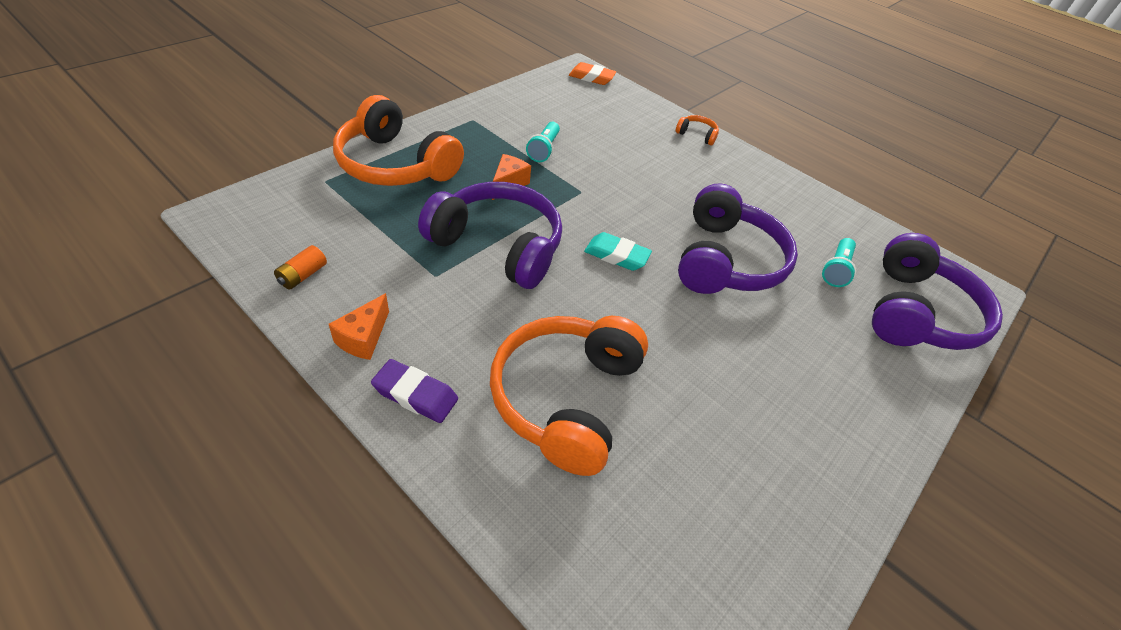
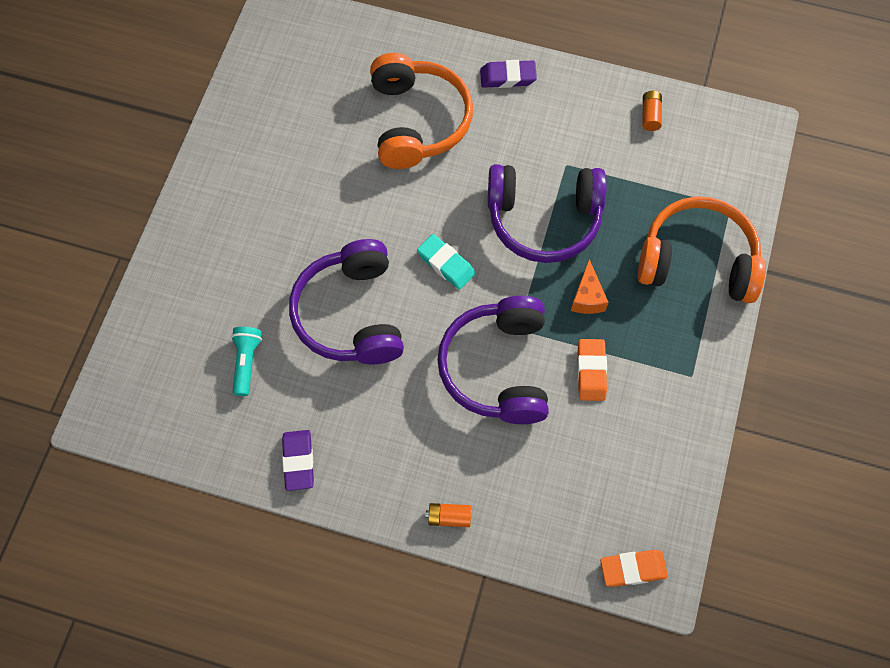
camera: 160 degrees right, 20 degrees up
orange cheese [329,293,389,360] -> none
turquoise flashlight [526,122,560,162] -> orange eraser [577,339,607,401]
turquoise eraser [584,232,652,271] -> turquoise eraser turned 45 degrees clockwise [417,234,476,290]
orange headphones [676,115,719,145] -> orange battery [426,503,471,527]
purple headphones [872,233,1003,350] -> purple headphones moved to [437,296,549,424]
none -> purple eraser [282,430,314,491]

